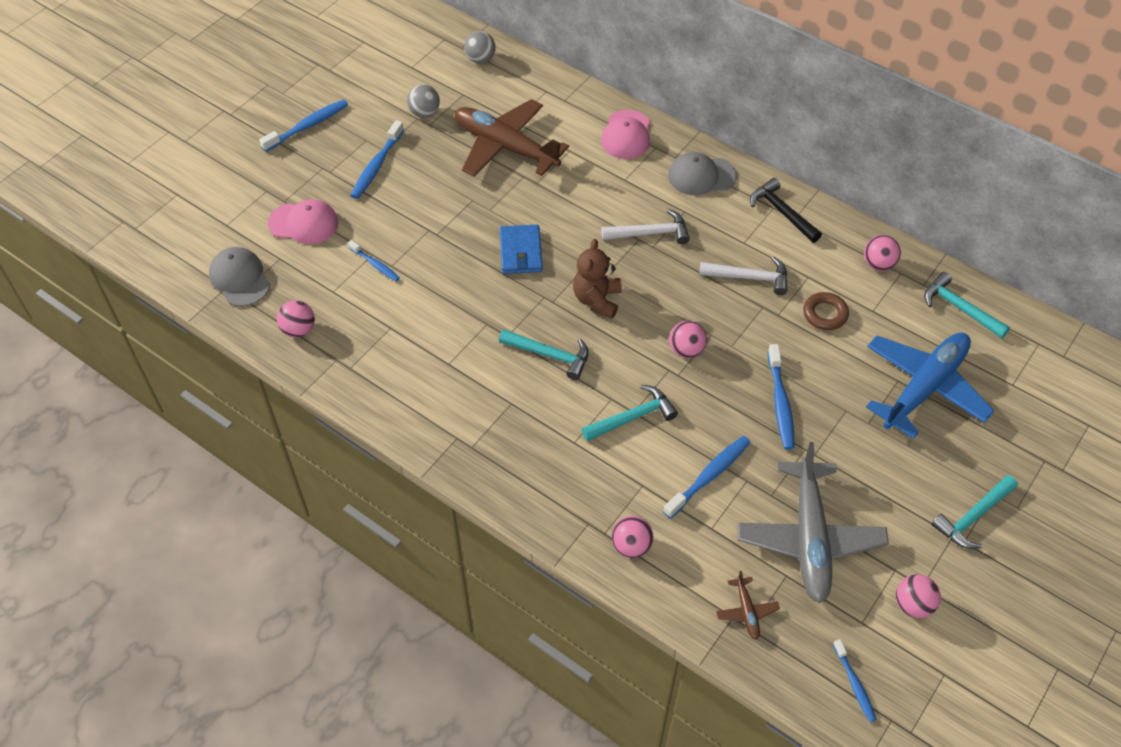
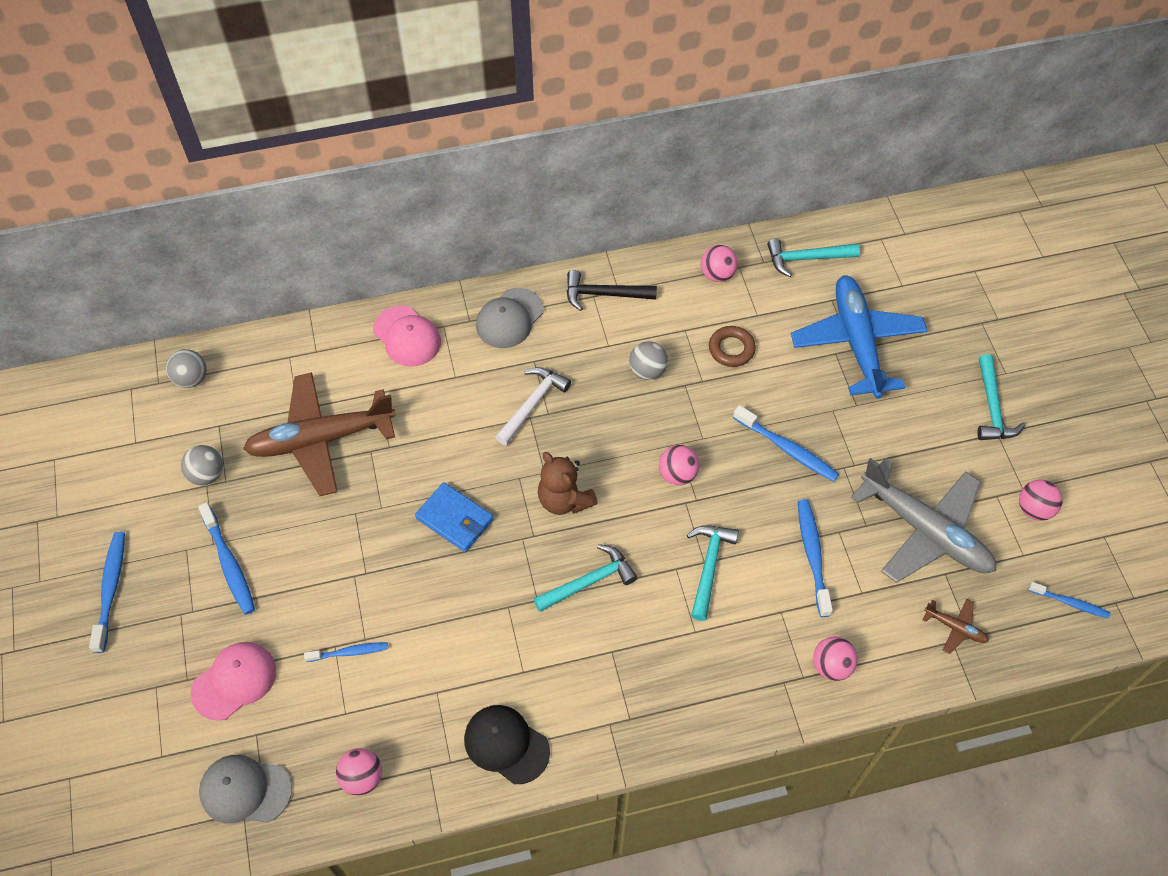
camera: 50 degrees left, 5 degrees up
white hammer [699,256,787,295] -> grey ball [629,341,668,380]
none -> black cap [464,705,550,784]

